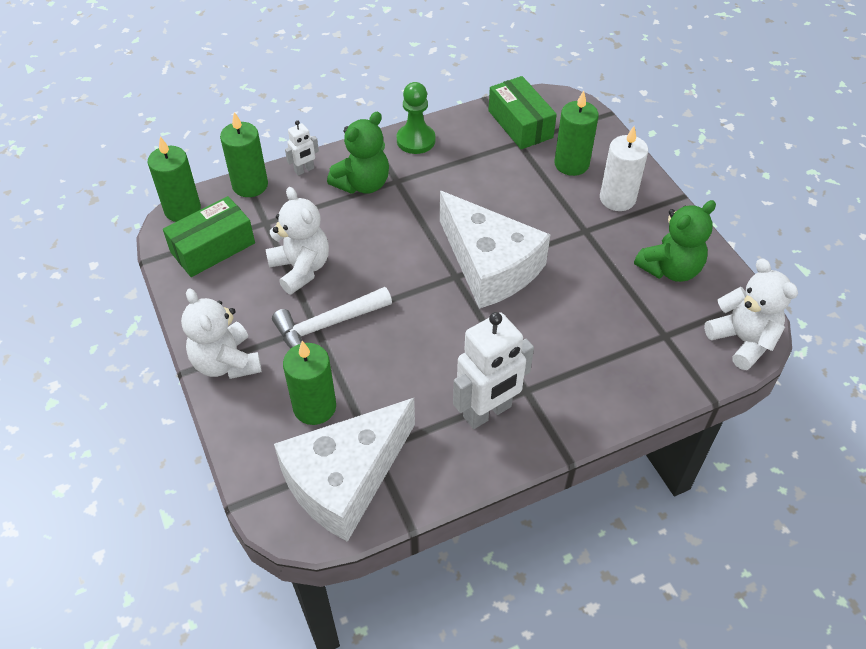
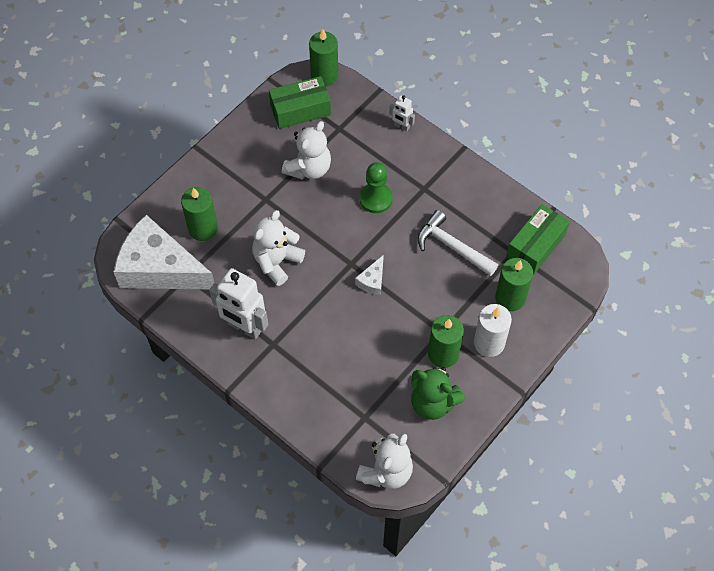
camera: 65 degrees right, 10 degrees up
green box [163,196,255,277] -> green box turned 45 degrees counterclockwise [269,76,331,129]
white teddy bear [181,288,262,379] -> white teddy bear moved to [252,210,305,286]
green candle [220,112,268,197] -> green candle moved to [428,315,464,368]
white hammer [272,287,392,349] -> white hammer moved to [418,210,498,276]
green teddy bear [327,112,389,194] -> none
green pawn [397,82,435,154] -> green pawn moved to [360,162,393,213]
white cheese [440,191,550,309] -> white cheese [355,255,384,295], size x0.40

